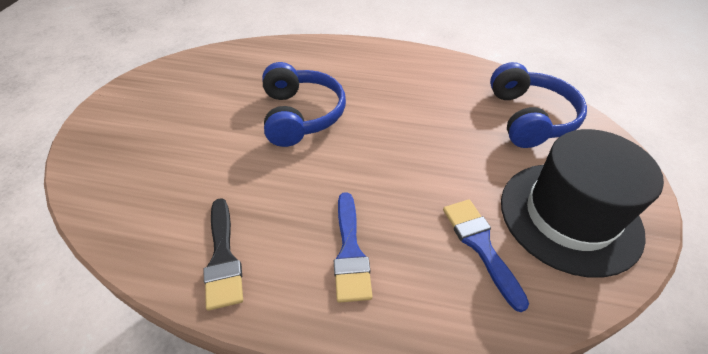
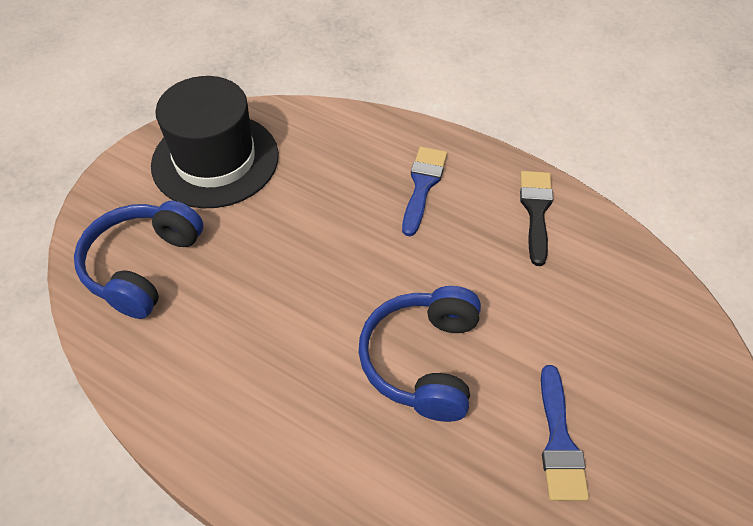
camera: 160 degrees left, 5 degrees up
blue brush [443,200,529,312] -> blue brush moved to [541,365,589,501]

